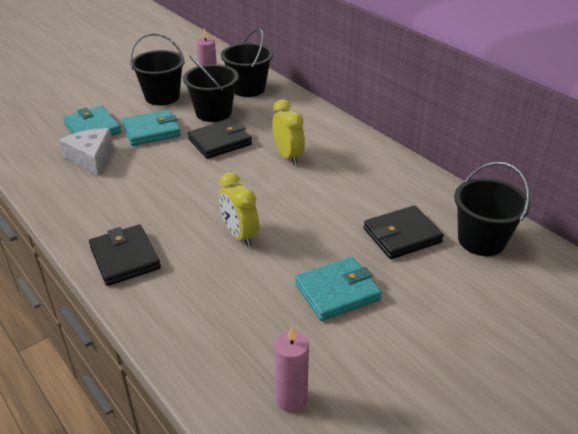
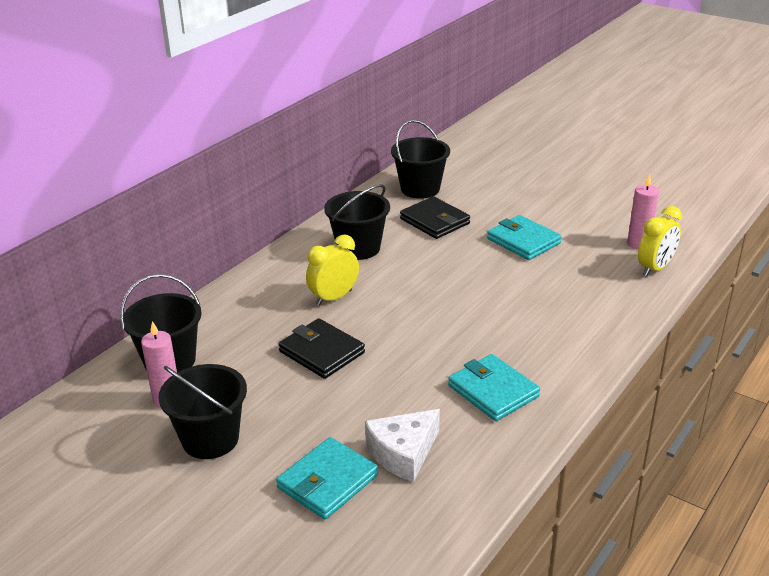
camera: 105 degrees left, 5 degrees down
black wallet [89,225,161,286] -> none
turquoise wallet [122,110,181,146] -> turquoise wallet moved to [448,354,540,421]
black bucket [183,55,239,122] -> black bucket moved to [324,184,390,260]
yellow clock [219,172,259,247] -> yellow clock moved to [638,206,682,276]

